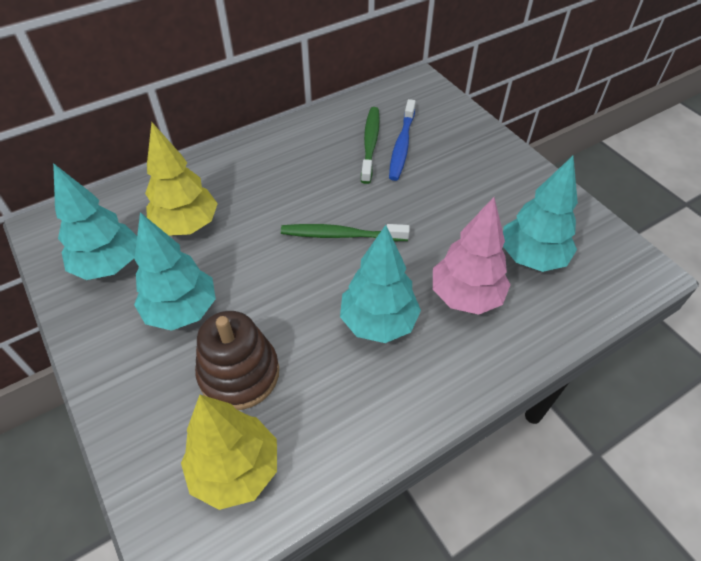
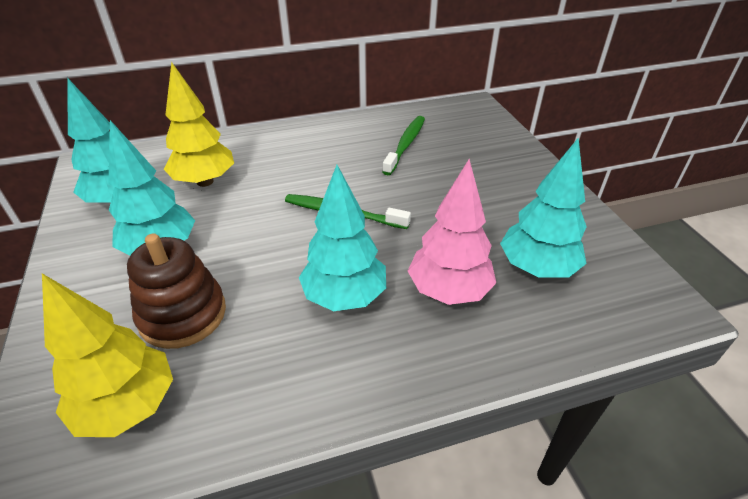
camera: 15 degrees right, 10 degrees down
blue toothbrush [389,99,416,181] -> none

